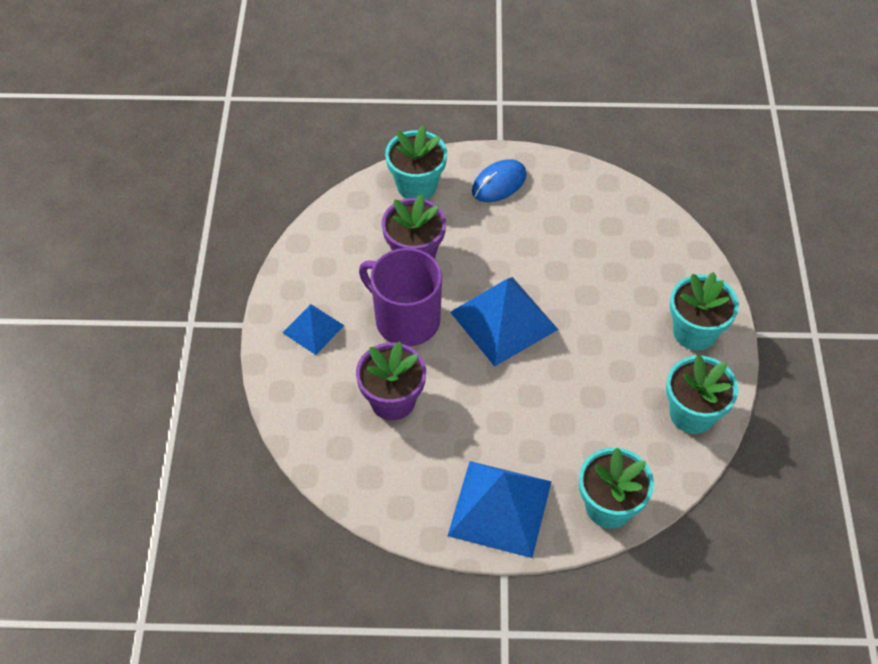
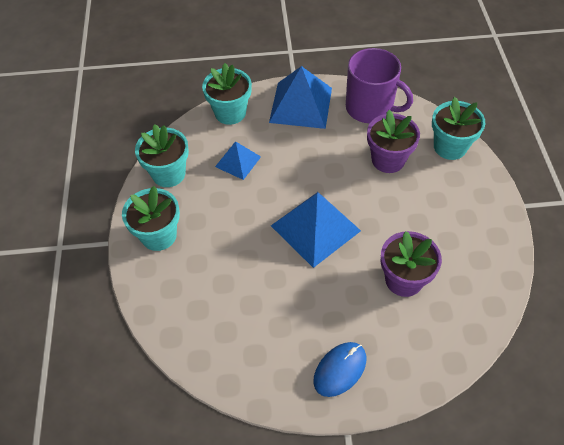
camera: 175 degrees right, 0 degrees up
blue pyramid [282,304,344,355] -> blue pyramid moved to [215,142,261,180]
purple mug [359,248,442,346] -> purple mug moved to [346,48,413,123]
turquoise flower pot [385,126,447,200] -> turquoise flower pot moved to [432,97,485,160]

